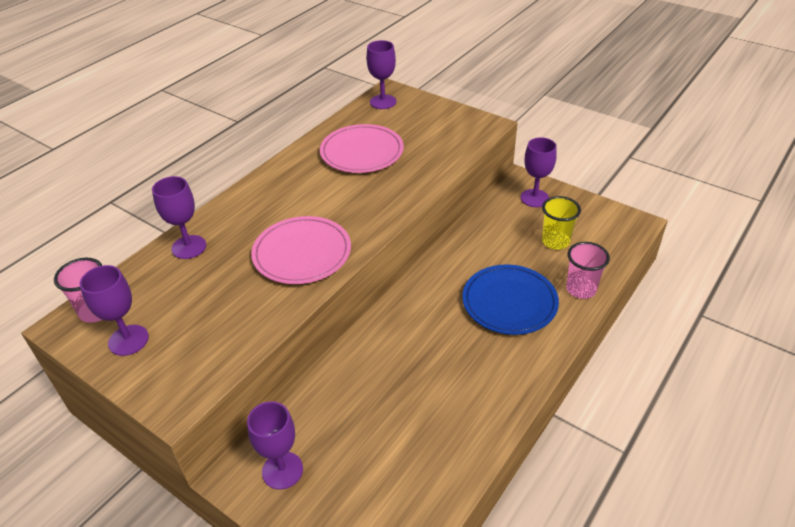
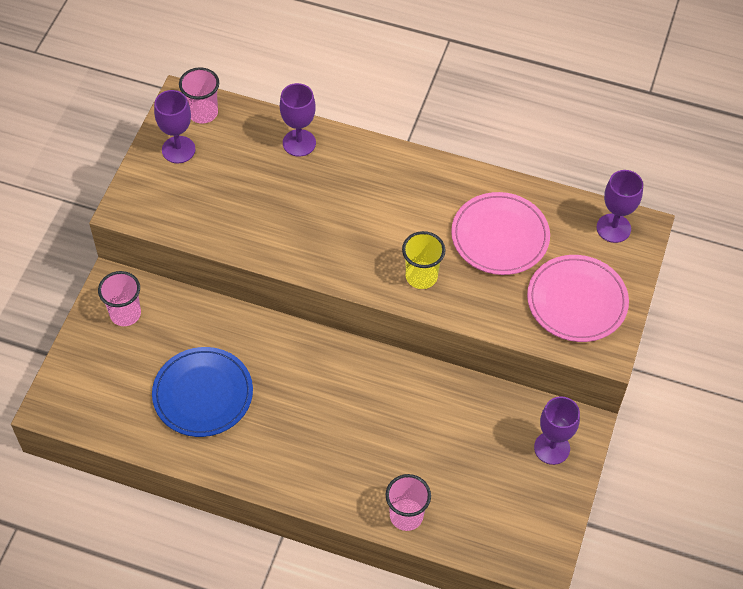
camera: 70 degrees right, 15 degrees up
purple goblet [247,401,303,489] -> pink cup [98,271,141,326]
pink plate [251,216,351,284] -> pink plate moved to [527,255,629,342]
blue plate [462,264,559,335] -> blue plate moved to [152,347,253,437]
yellow cup [542,196,581,250] -> yellow cup moved to [402,231,446,289]

